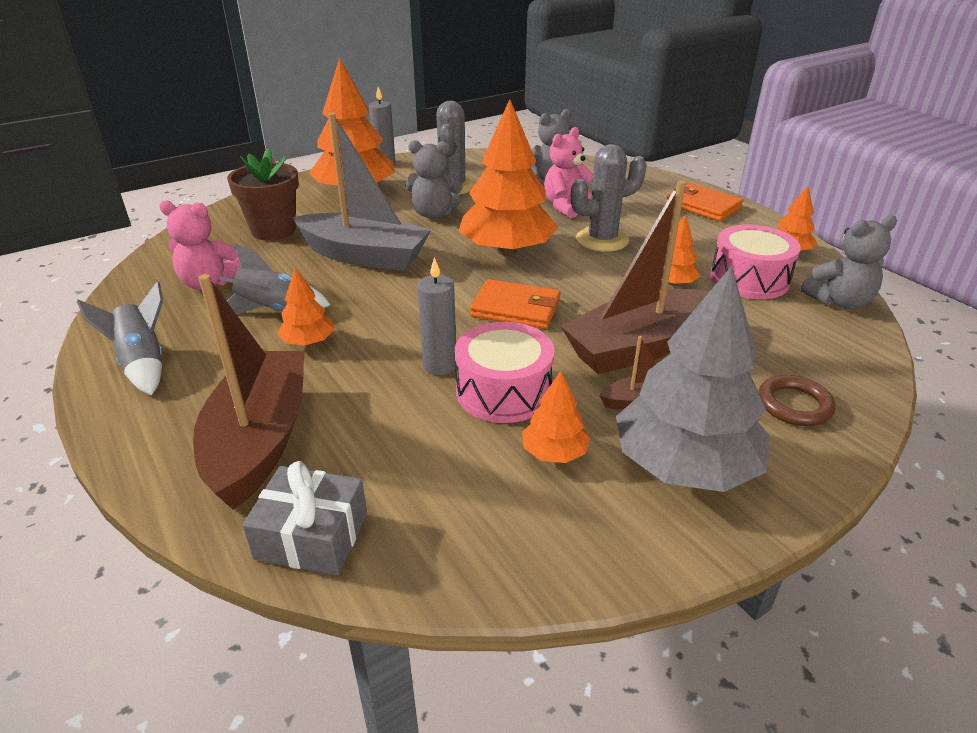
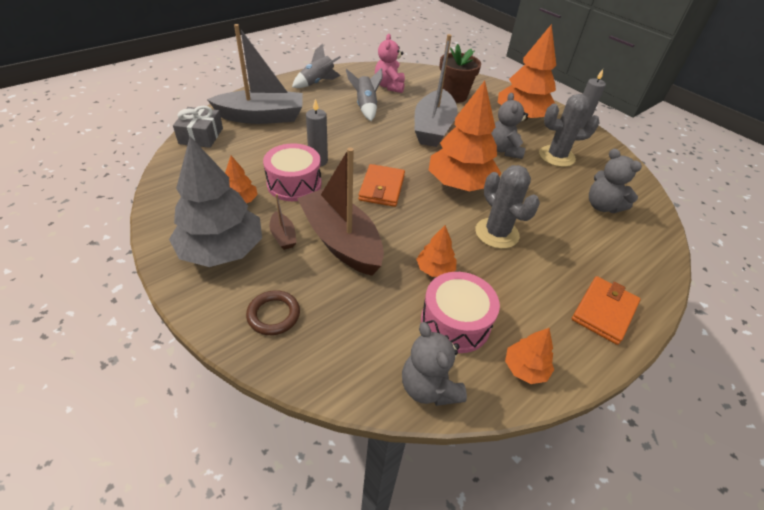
camera: 80 degrees right, 10 degrees up
brown boat [193,274,304,509] -> grey boat [207,24,303,124]
orange tree [277,268,335,346] -> none
pink teddy bear [544,127,593,218] -> none

